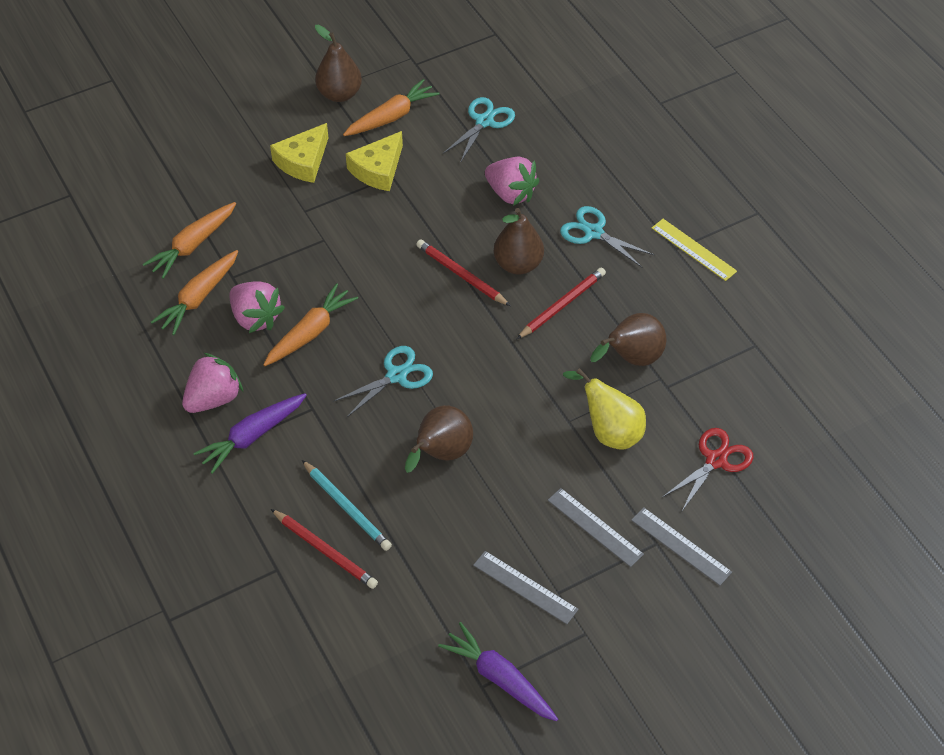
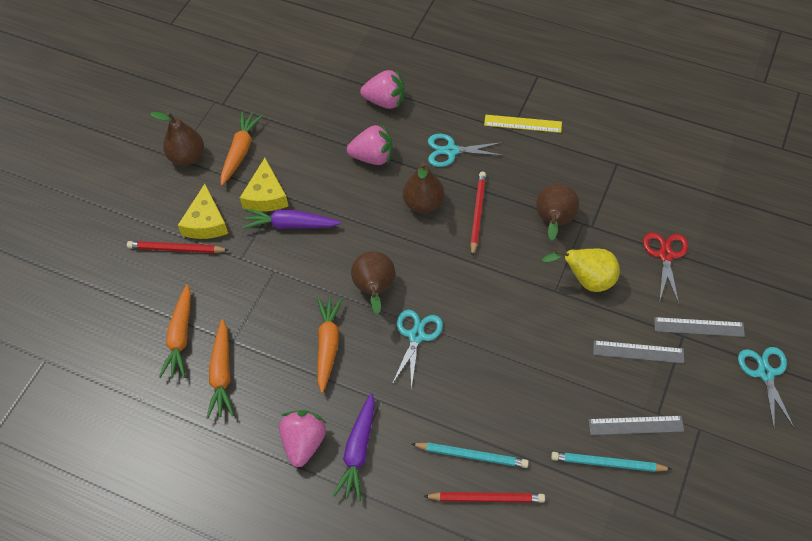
camera: 35 degrees left, 5 degrees up
pink strawberry [229,281,285,333] -> pink strawberry moved to [360,69,404,109]
brown pear [405,405,473,473] -> brown pear moved to [351,251,395,314]
red pencil [416,240,511,306] -> red pencil moved to [127,241,228,253]
purple carrot [438,622,558,721] -> purple carrot moved to [242,209,341,229]
turquoise scissors [443,97,515,161] -> turquoise scissors moved to [738,347,795,429]
none -> turquoise pencil [551,452,672,472]

